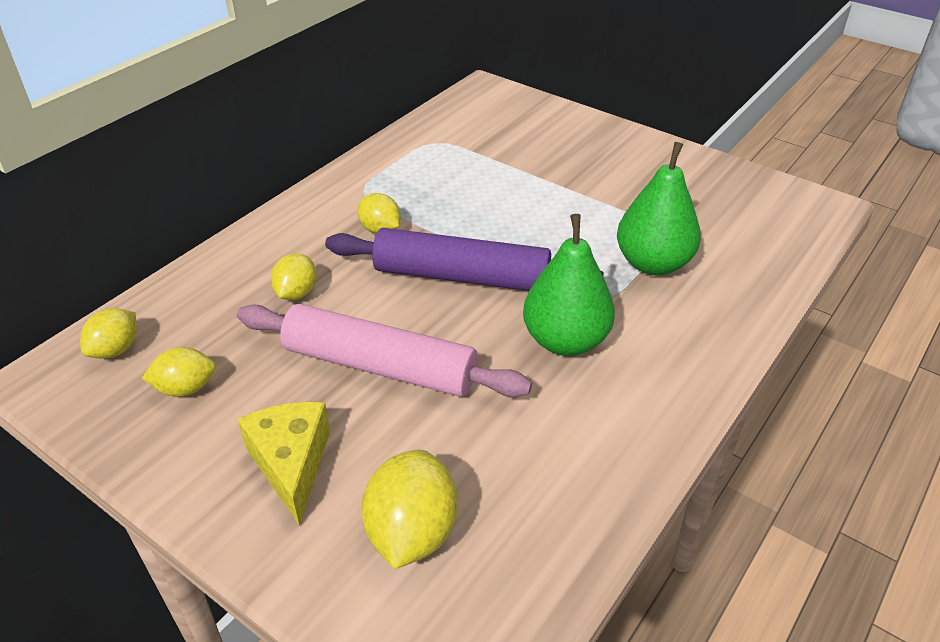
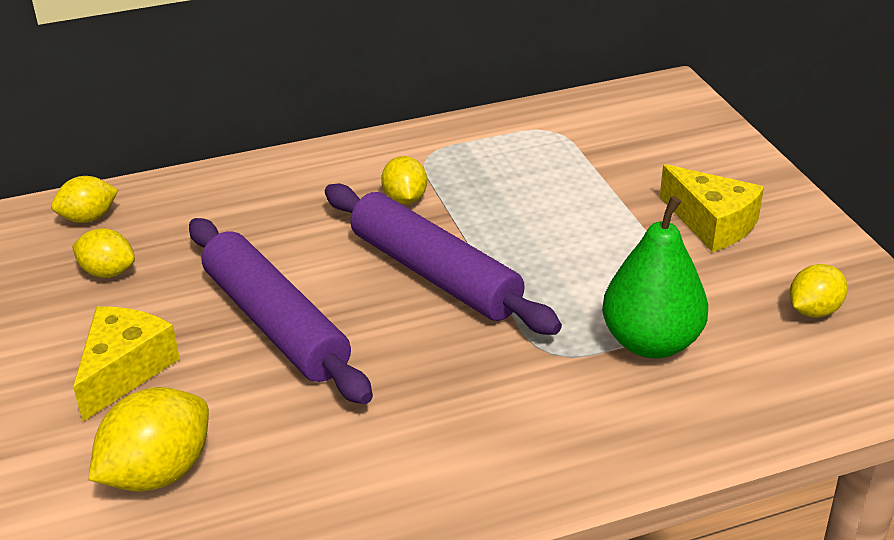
camera: 35 degrees right, 5 degrees down
pink rolling pin [237,304,532,398] -> purple rolling pin [189,218,373,404]
yellow lemon [271,253,317,300] -> yellow lemon moved to [789,264,848,318]
green pear [523,214,615,356] -> none
none -> yellow cheese [660,164,764,252]

